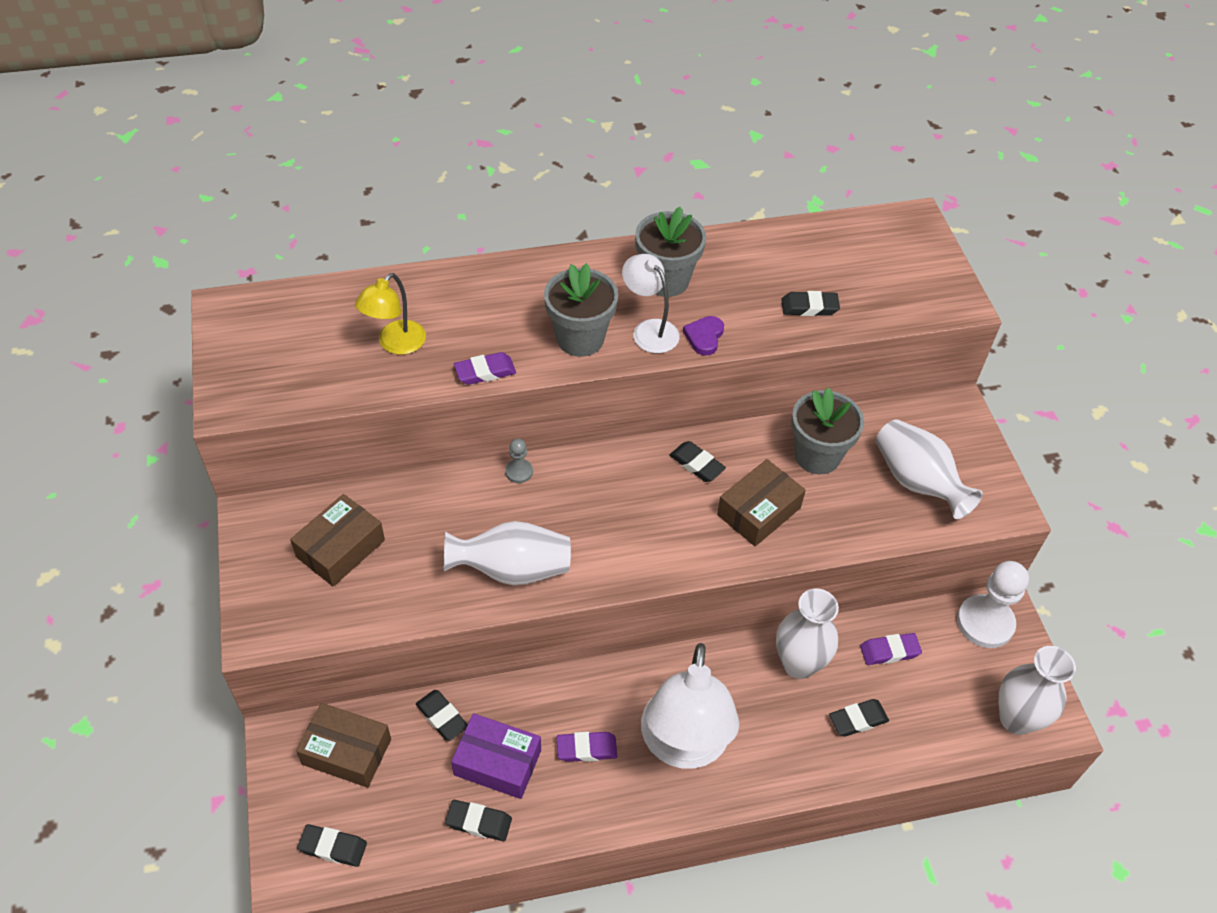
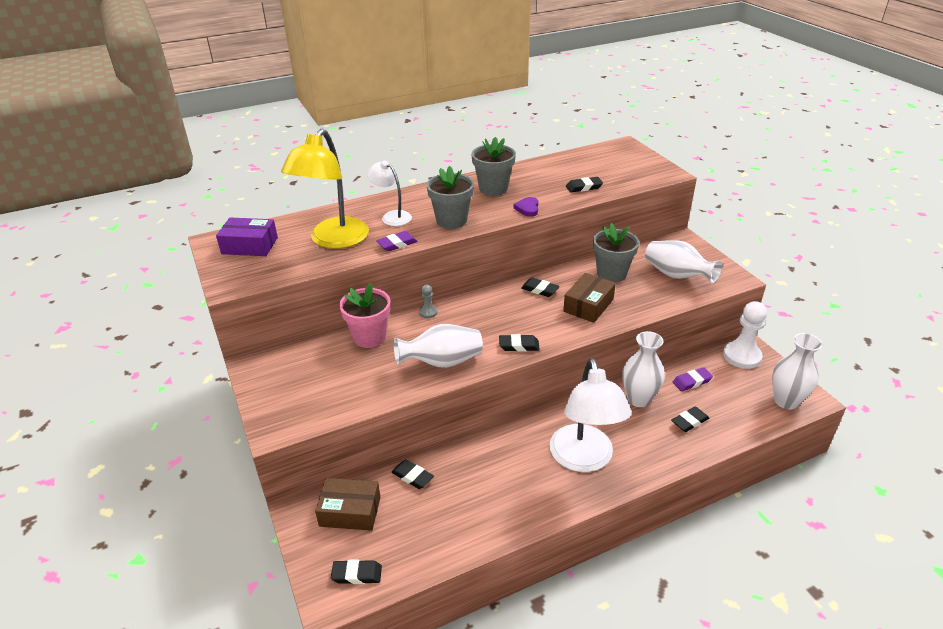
camera: 10 degrees left, 15 degrees down
brown box [290,494,385,587] -> none
yellow lamp [355,273,426,355] -> yellow lamp [281,129,369,249], size x1.87
black eraser [445,800,512,841] -> black eraser moved to [499,334,540,352]
purple box [451,713,541,799] -> purple box moved to [216,217,278,256]
purple eraser [556,732,617,762] -> none
white lamp [622,254,680,353] -> white lamp moved to [367,161,412,226]
none -> pink flower pot [339,283,391,348]

